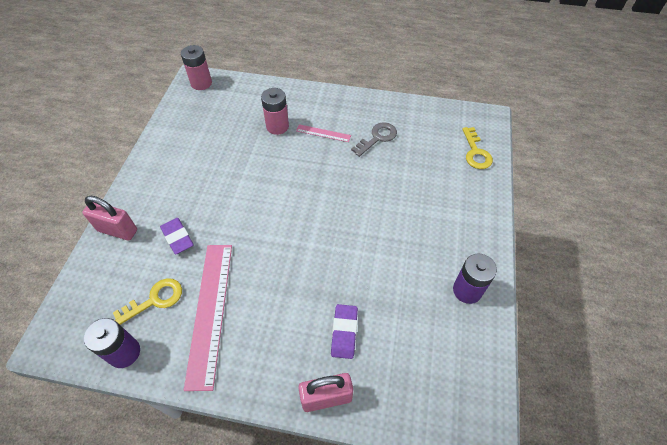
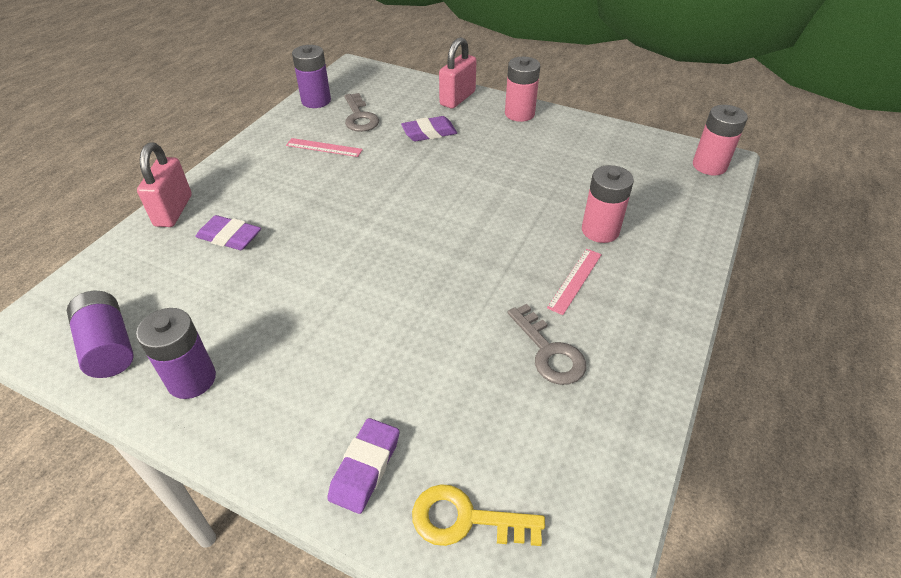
camera: 105 degrees right, 10 degrees down
yellow key [113,278,182,325] -> grey key [344,93,379,132]
pink ruler [184,245,232,391] -> pink ruler [286,138,363,157], size x0.46
none -> purple battery [67,291,134,378]
none -> purple eraser [327,418,399,514]
none -> pink battery [505,57,540,122]

